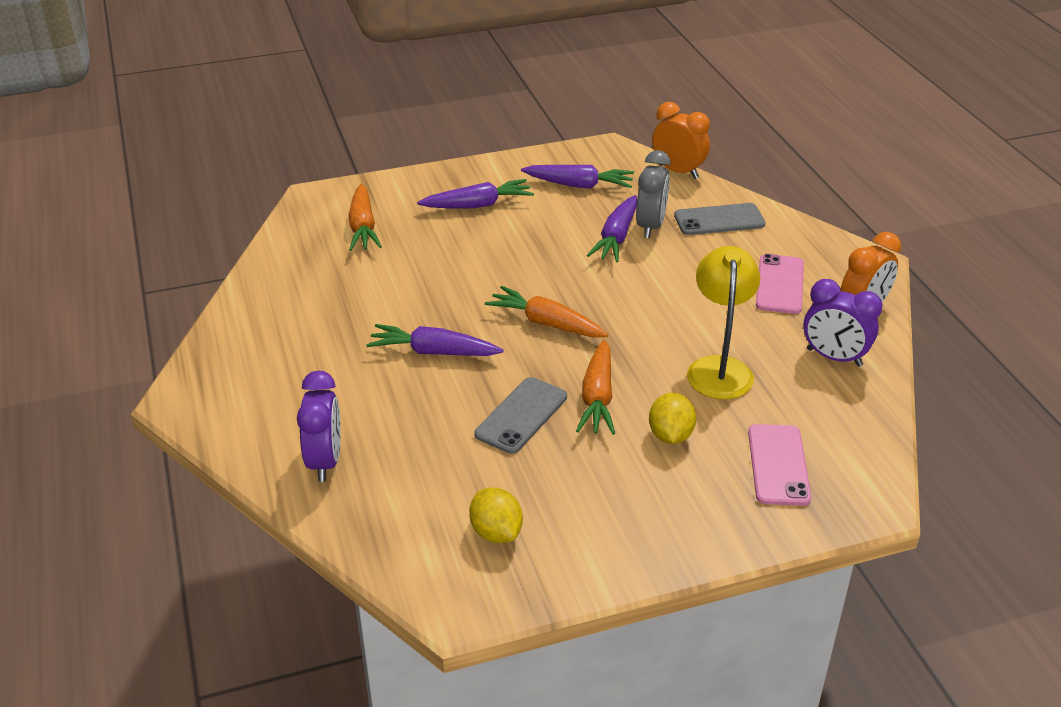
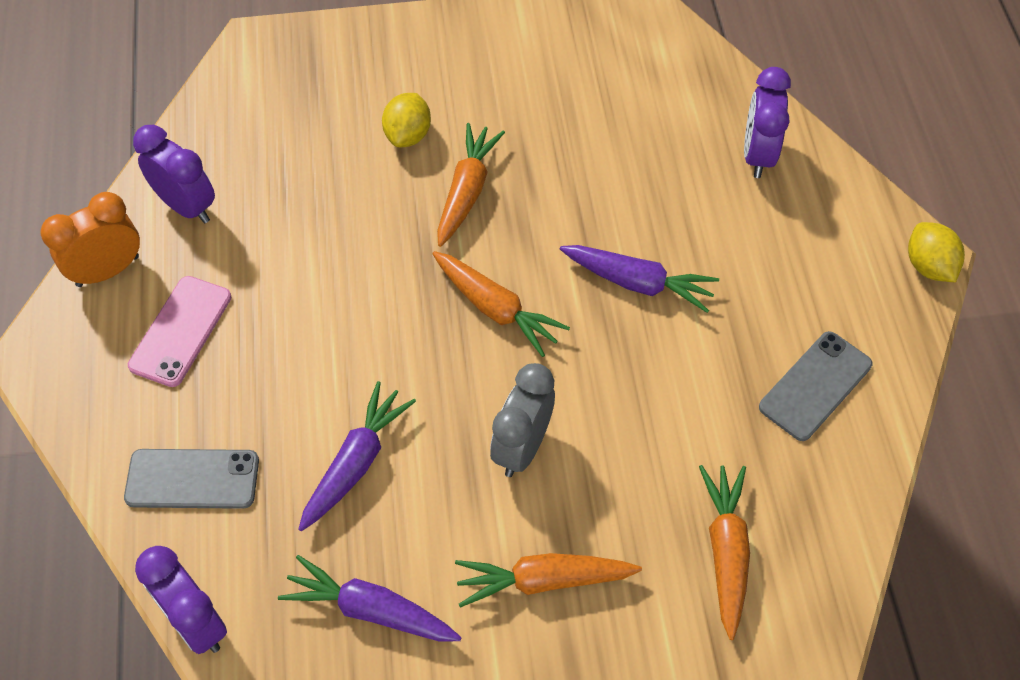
camera: 170 degrees left, 20 degrees up
purple carrot [417,179,534,209] -> orange carrot [455,553,642,607]
yellow lemon [469,487,523,543] -> yellow lemon moved to [908,222,965,282]
grey phone [474,377,567,454] -> grey phone moved to [759,331,872,441]
grey clock [636,150,671,238] -> grey clock moved to [490,363,555,477]
orange clock [652,102,710,179] -> purple clock [135,546,227,654]
yellow lamp [687,246,760,399] -> none
pink phone [748,424,811,506] -> none

